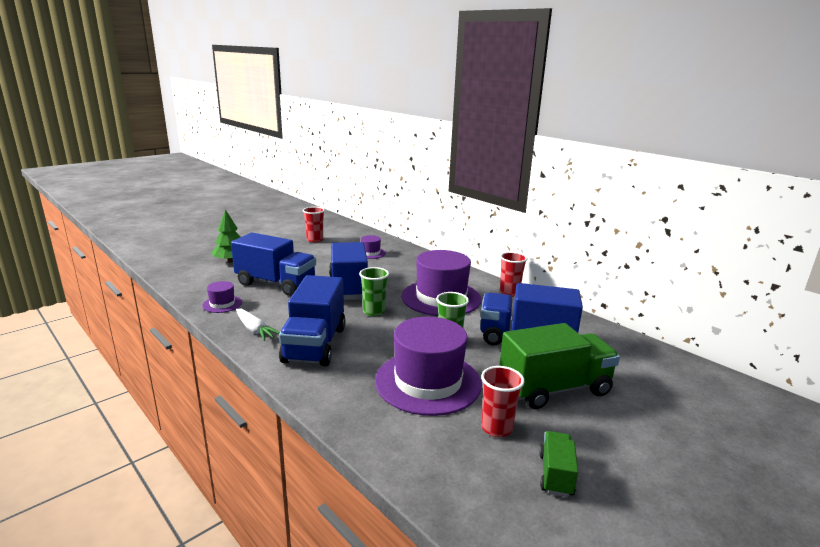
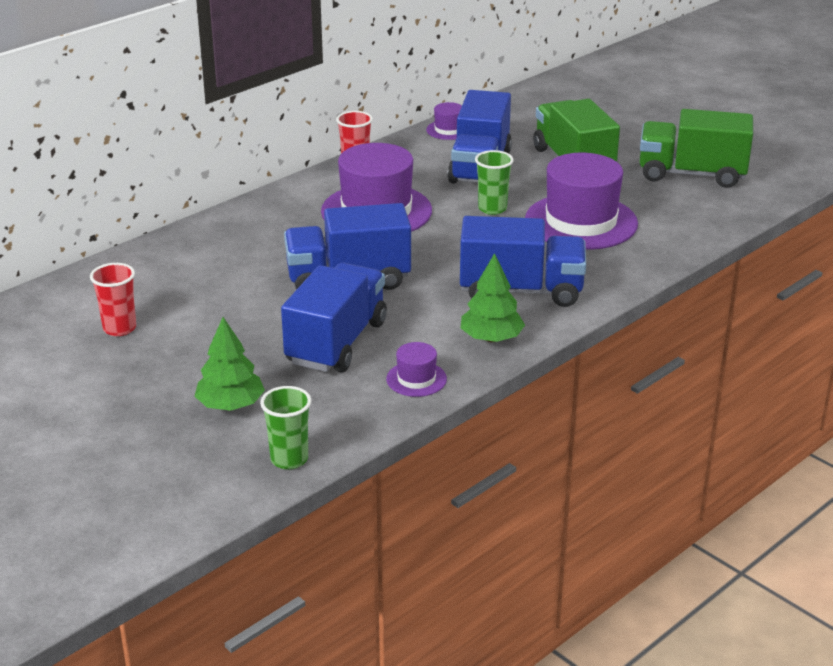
camera: 90 degrees left, 10 degrees up
white carrot [236,309,280,341] -> green tree [460,253,525,342]
green cup [359,267,389,316] -> green cup moved to [260,386,311,470]
purple hat [361,235,386,259] -> purple hat moved to [426,102,462,140]
red cup [481,366,525,437] -> none
green truck [539,431,578,497] -> green truck [639,109,753,188], size x2.06

